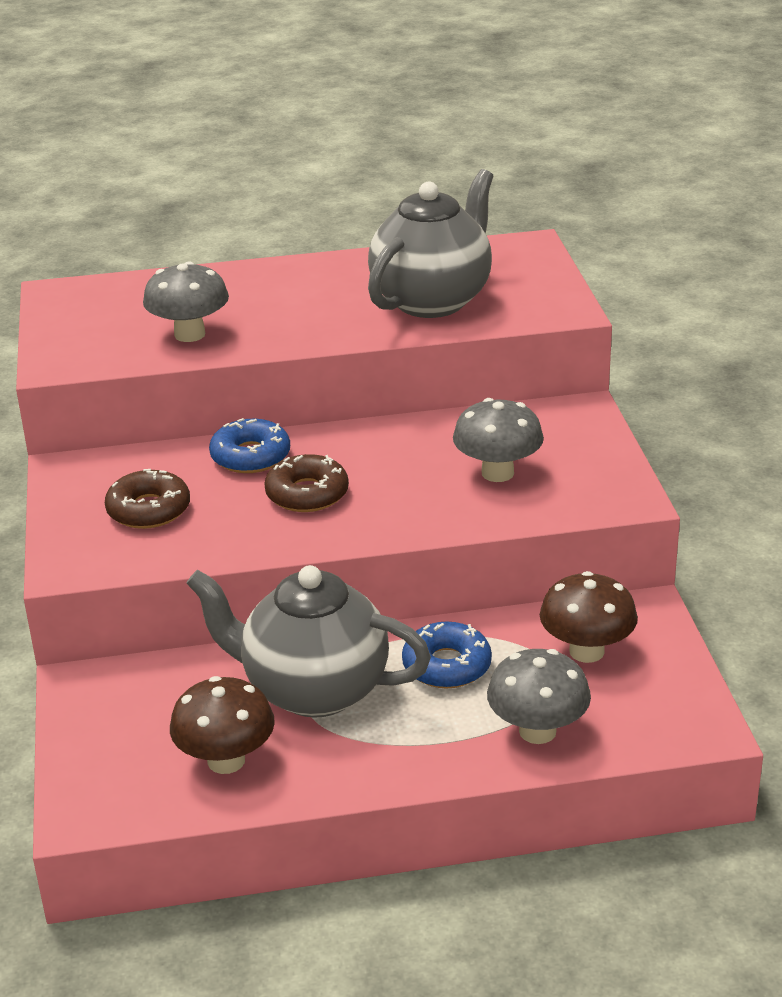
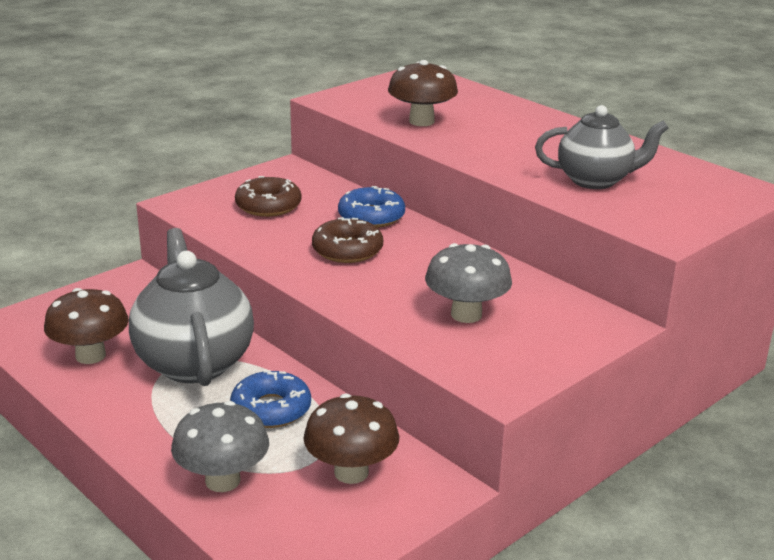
camera: 55 degrees right, 5 degrees down
grey mushroom [143,261,229,342] -> brown mushroom [388,60,458,126]
grey teapot [368,169,494,318] -> grey teapot [535,105,668,189], size x0.65

